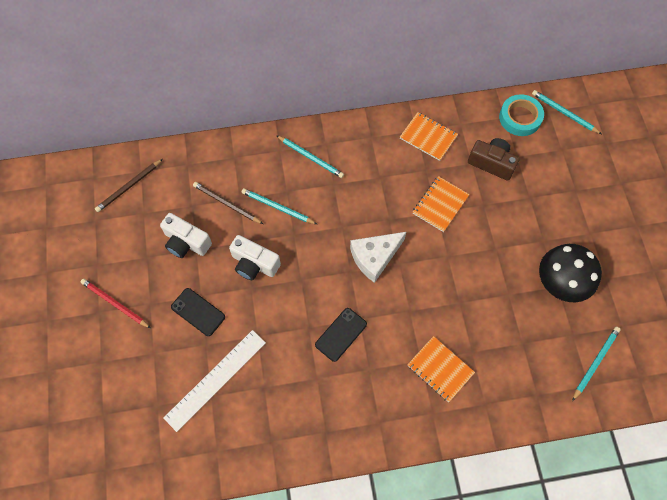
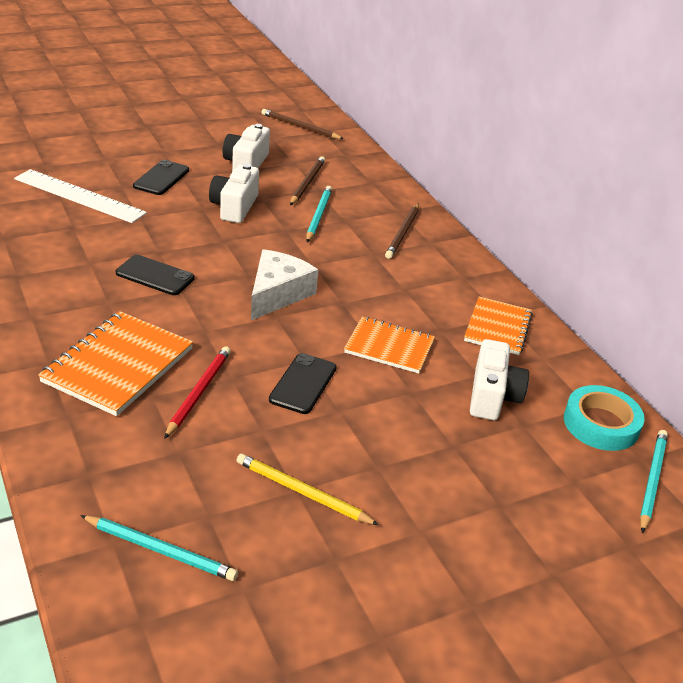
camera: 70 degrees right, 30 degrees down
red pencil [81,279,151,328] -> red pencil moved to [164,346,231,439]
turquoise pencil [276,135,344,178] -> brown pencil [385,203,419,259]
white cheese [350,232,406,283] -> white cheese turned 75 degrees clockwise [251,249,318,320]
orange notebook [407,336,475,402] -> orange notebook [38,311,193,416], size x1.50
brown camera [468,138,520,181] -> white camera [470,339,529,420]
black mushroom [539,244,602,302] -> yellow pencil [236,454,379,525]
none -> black phone [269,353,337,414]

